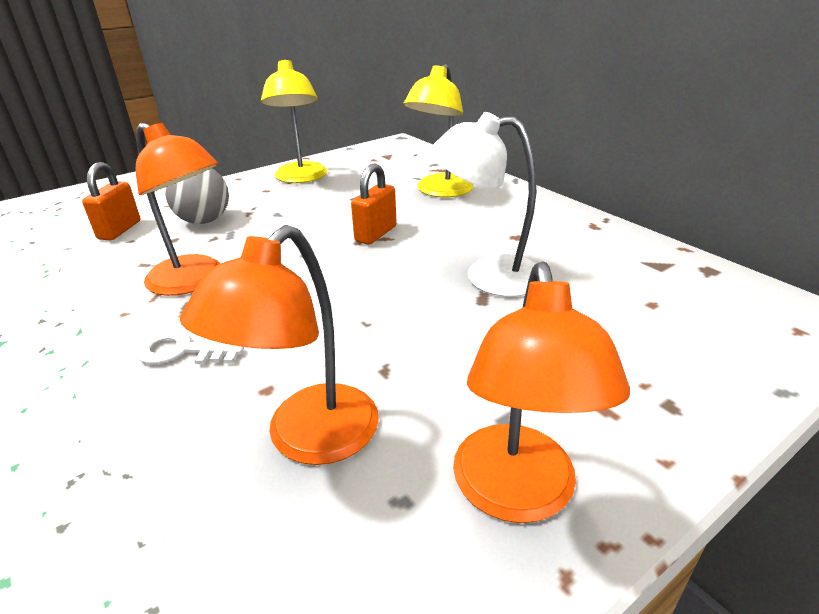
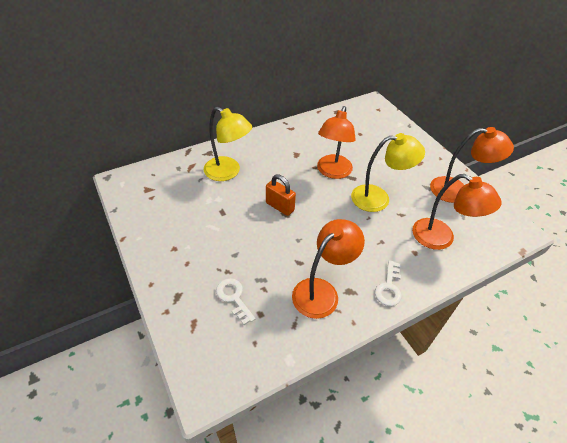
camera: 85 degrees left, 15 degrees up
orange padlock [82,162,140,240] -> none
grey ball [165,169,229,224] -> white key [216,278,255,325]
yellow lamp [261,59,327,183] -> yellow lamp moved to [351,133,425,212]
white lamp [431,112,536,297] -> orange lamp [317,106,356,179]

